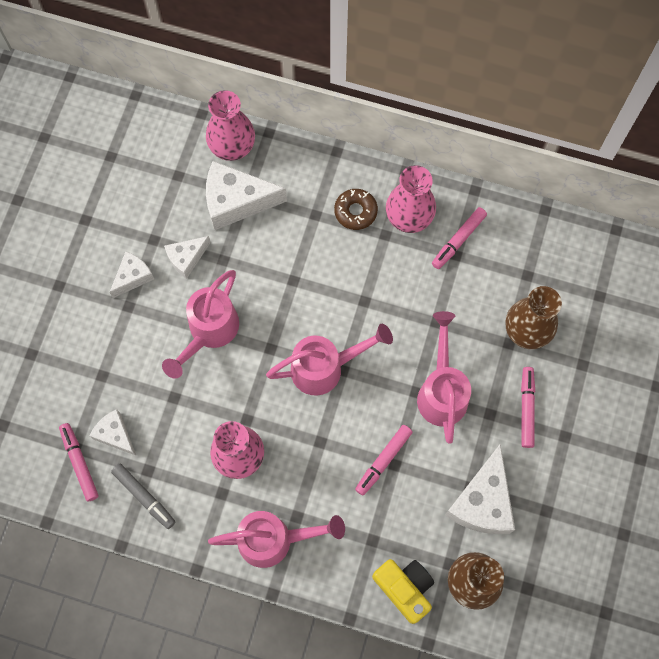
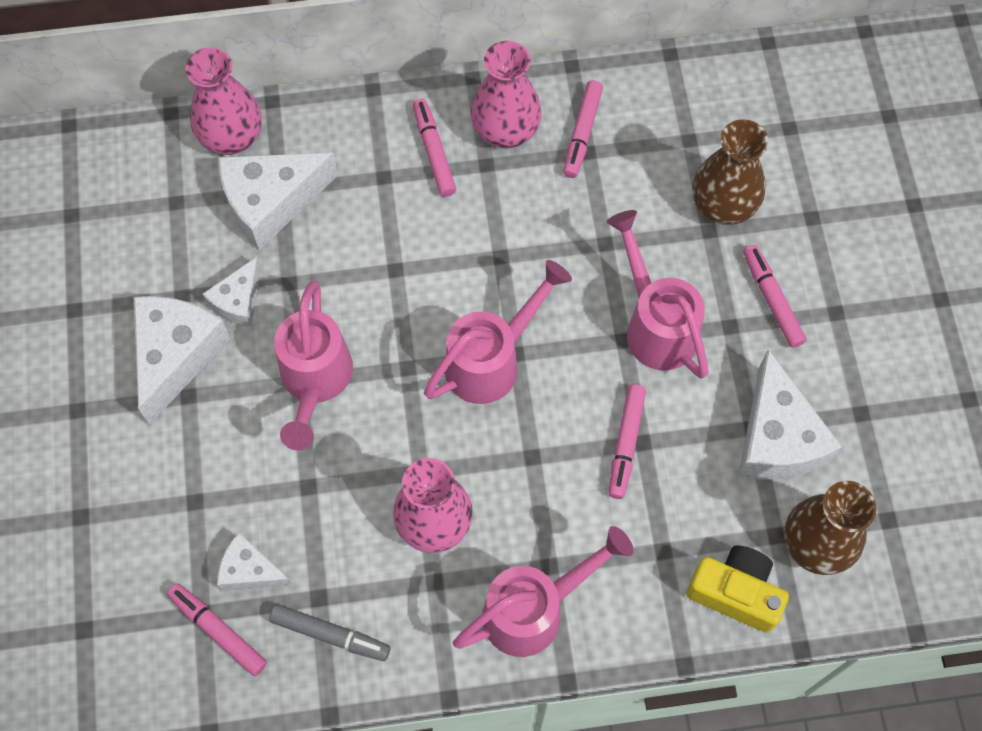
camera: 25 degrees left, 5 degrees down
white cheese [109,252,154,298] -> white cheese [133,296,231,425], size x1.76
brown donut [334,189,378,230] -> pink marker [413,99,456,197]

